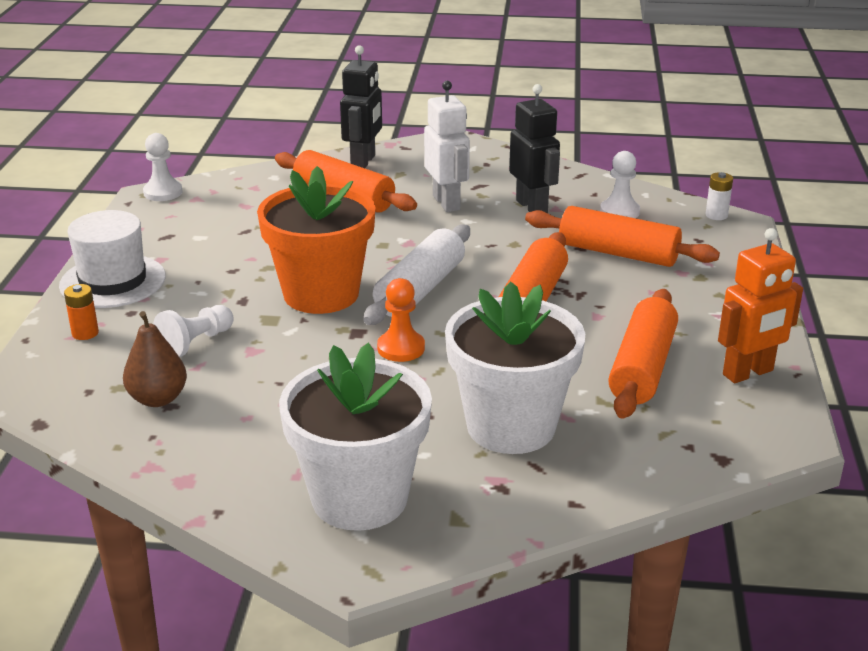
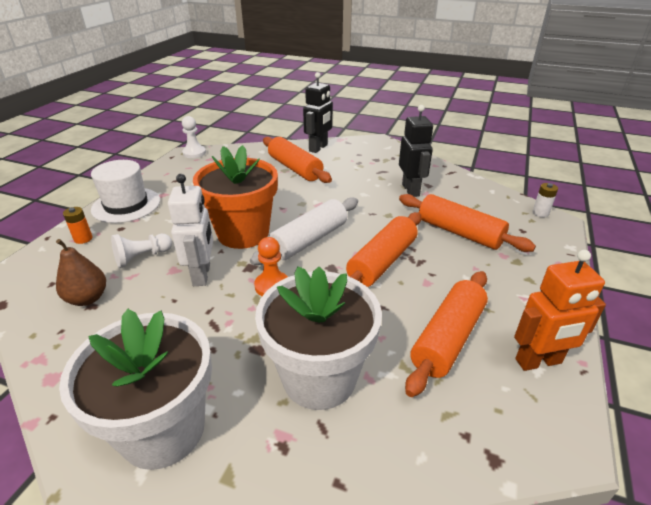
camera: 15 degrees right, 5 degrees up
white robot [424,81,470,212] -> white robot moved to [168,174,213,286]
white pawn [600,151,640,218] -> none

